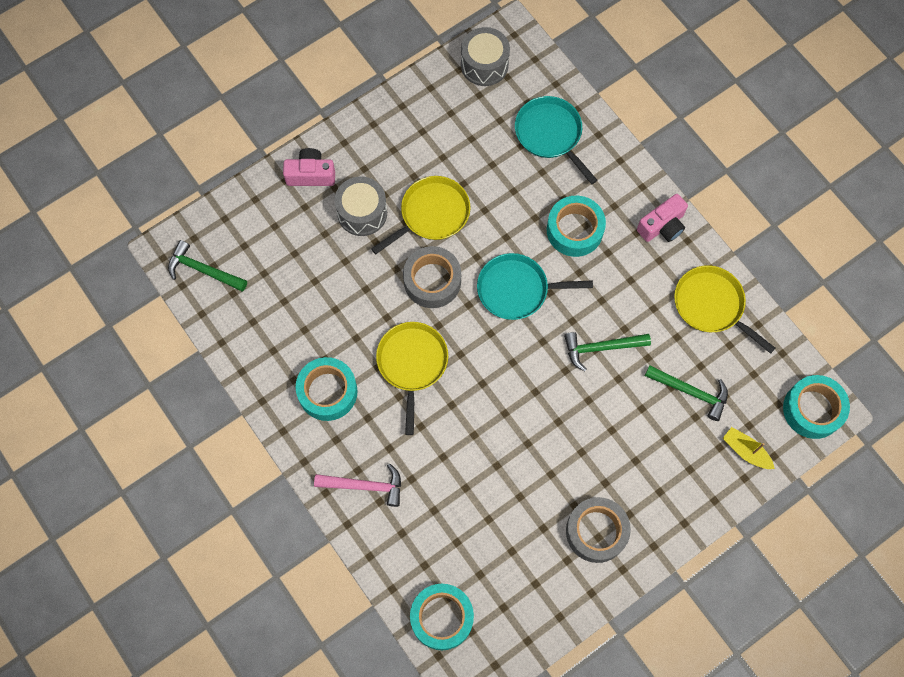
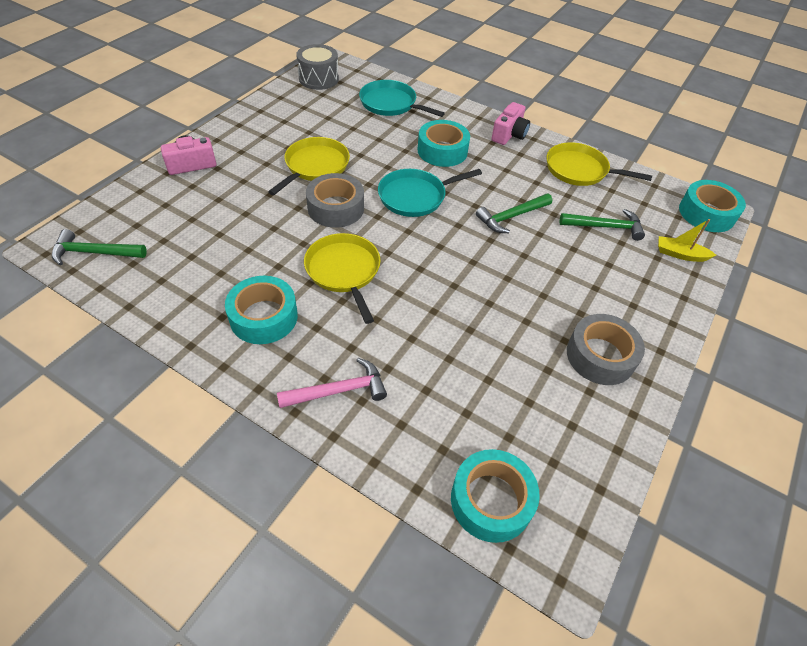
camera: 25 degrees left, 20 degrees down
grey drum [335,176,387,236] -> none

